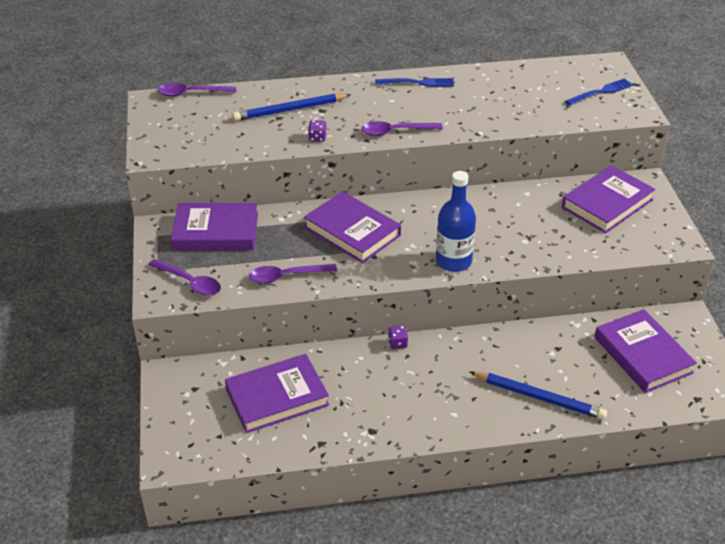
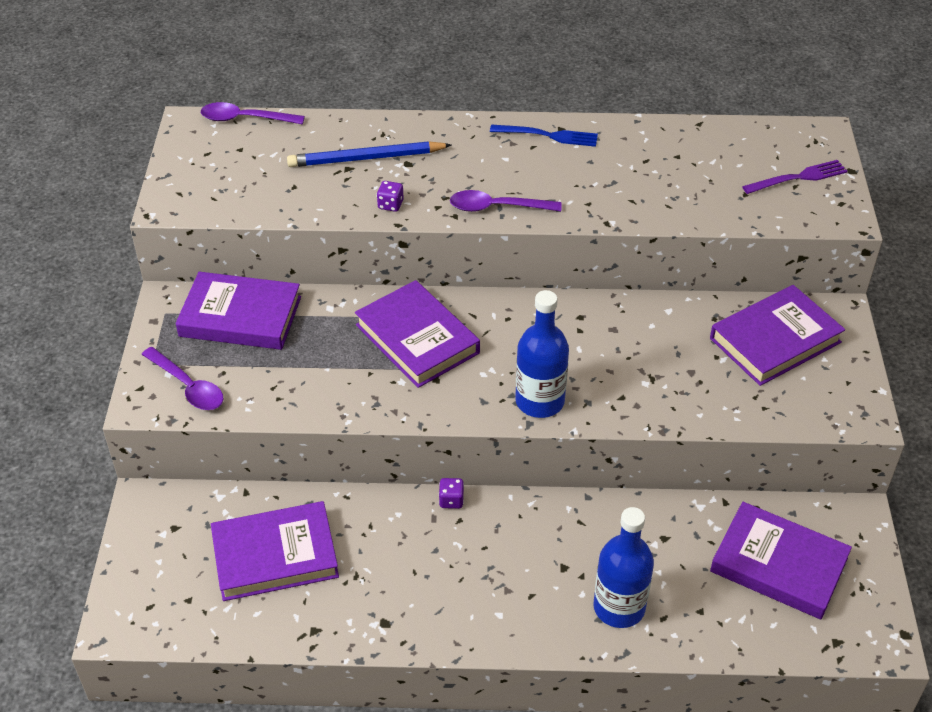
camera: 10 degrees right, 5 degrees up
purple spoon [249,264,337,284] -> none
blue pencil [470,372,607,420] -> blue bottle [593,507,654,628]
blue fork [565,78,634,106] -> purple fork [742,160,847,194]
purple book [595,309,697,393] -> purple book turned 45 degrees counterclockwise [710,502,852,619]

